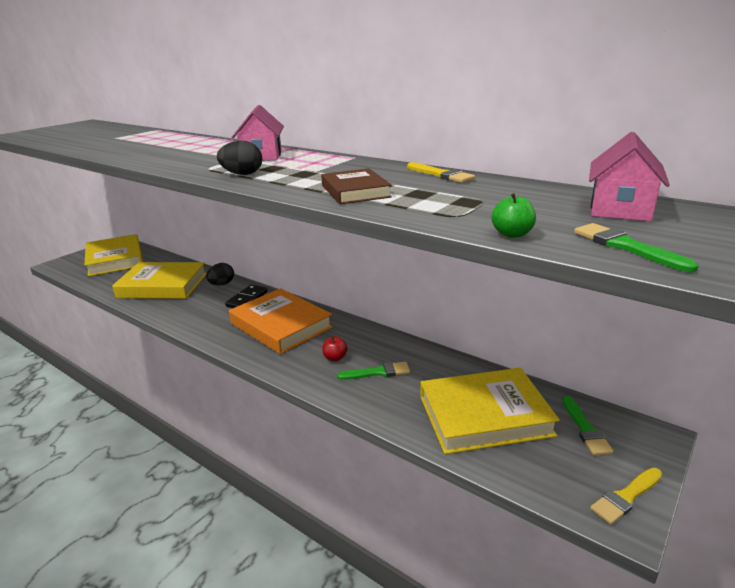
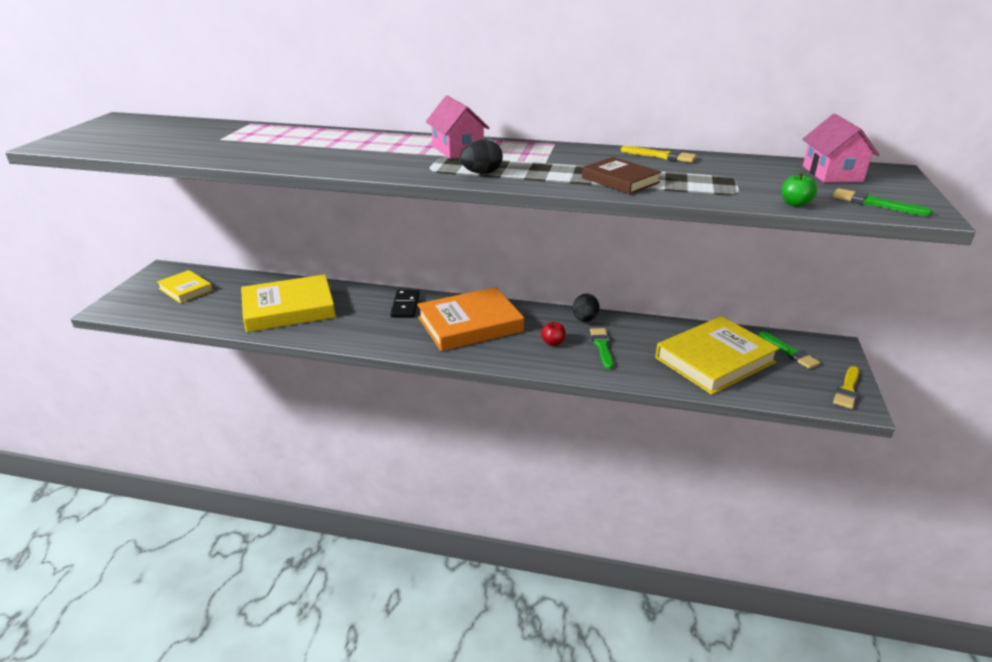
camera: 25 degrees left, 5 degrees up
yellow book [84,234,143,276] -> yellow book [157,270,213,304], size x0.55
black egg [206,263,234,286] -> black egg moved to [573,294,600,322]
orange book [229,288,333,354] -> orange book turned 45 degrees counterclockwise [417,287,524,351]
green brush [337,362,410,380] -> green brush turned 60 degrees counterclockwise [590,328,613,369]

